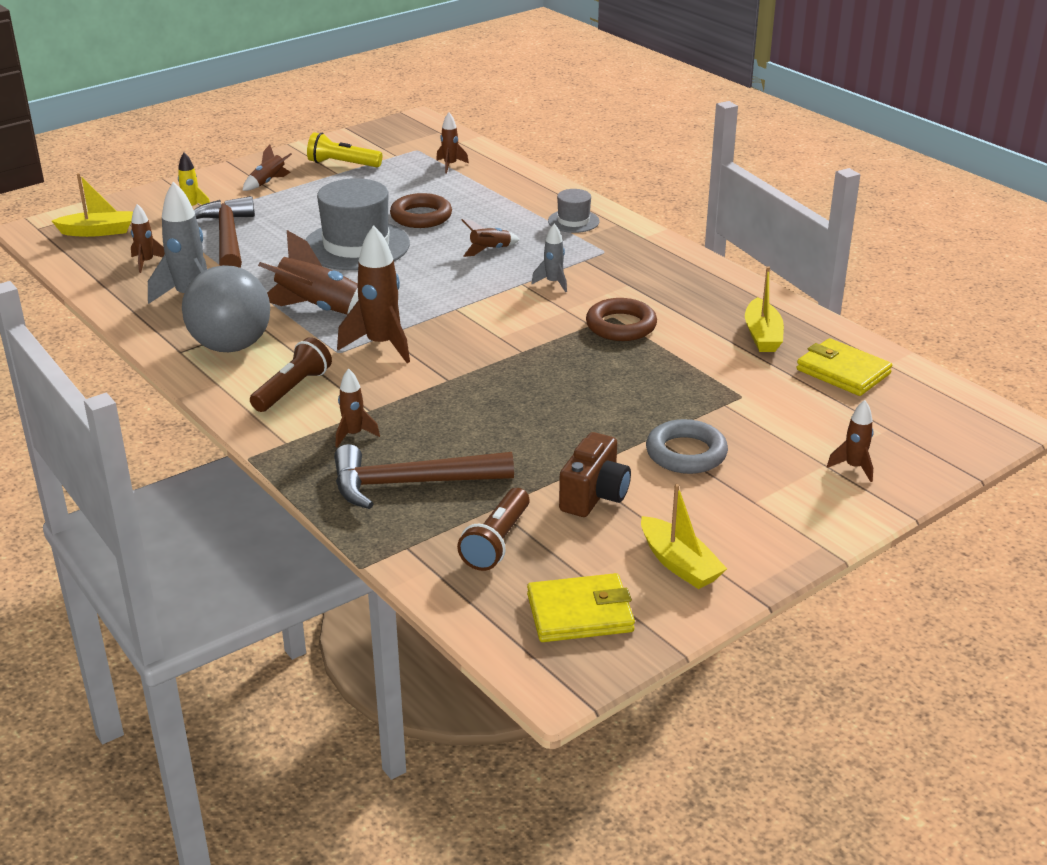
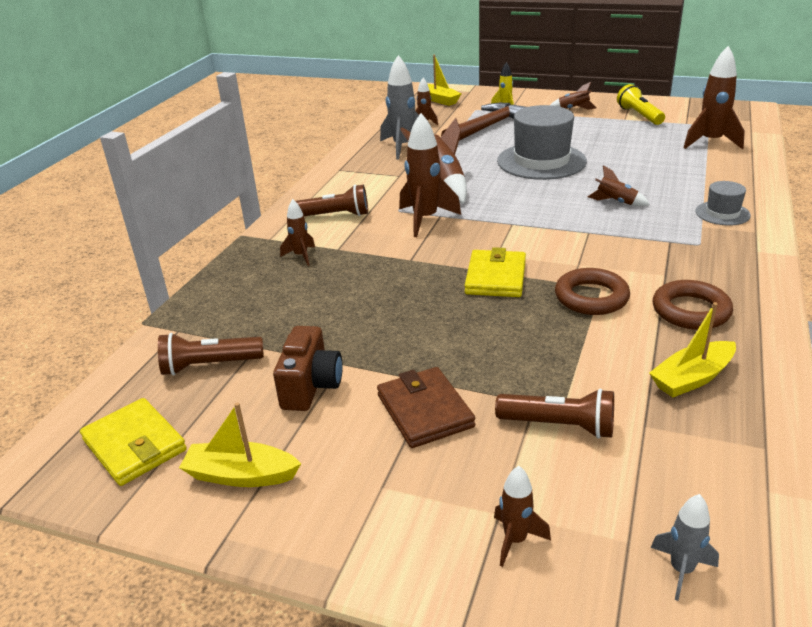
camera: 60 degrees right, 0 degrees up
grey ball [182,265,270,352] -> none
brown hammer [334,444,514,509] -> none
brown ring [390,193,452,228] -> brown ring moved to [653,280,733,330]
brown rocket [436,112,469,173] -> brown rocket [683,46,745,150], size x1.86
grey rocket [531,223,567,292] -> grey rocket moved to [651,494,719,601]
brown camera [559,432,631,517] -> brown camera turned 75 degrees counterclockwise [273,326,343,411]
yellow boat [641,484,727,589] -> yellow boat turned 75 degrees clockwise [179,402,301,487]
grey ring [646,419,728,474] -> brown wallet [377,367,475,448]
yellow wallet [796,338,892,396] -> yellow wallet moved to [464,247,526,297]
none -> brown flashlight [495,388,614,439]

